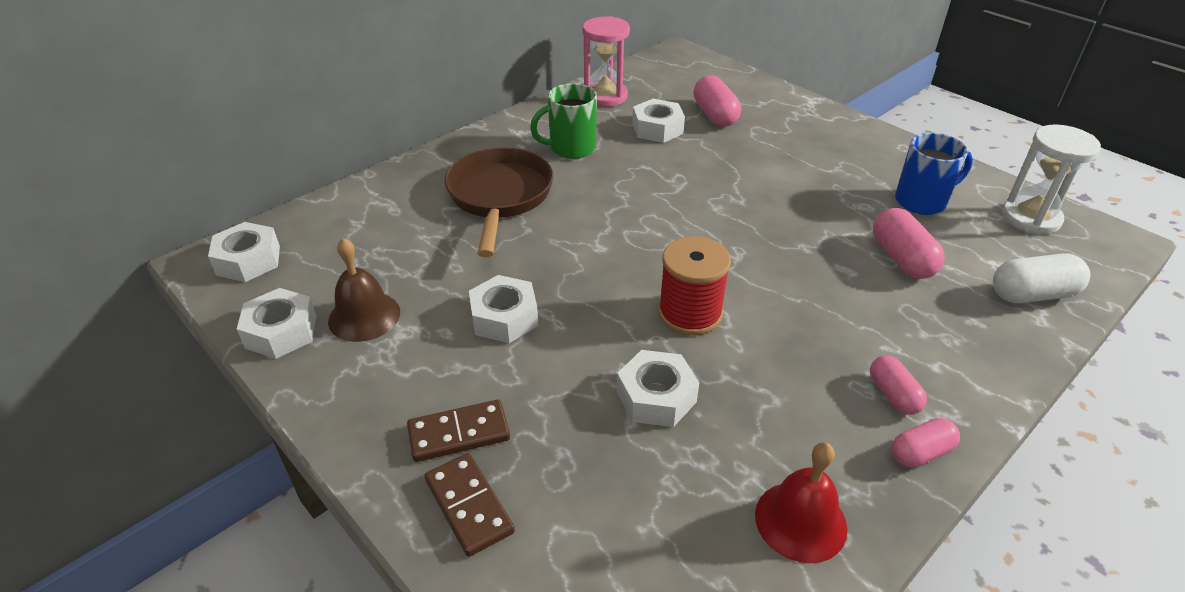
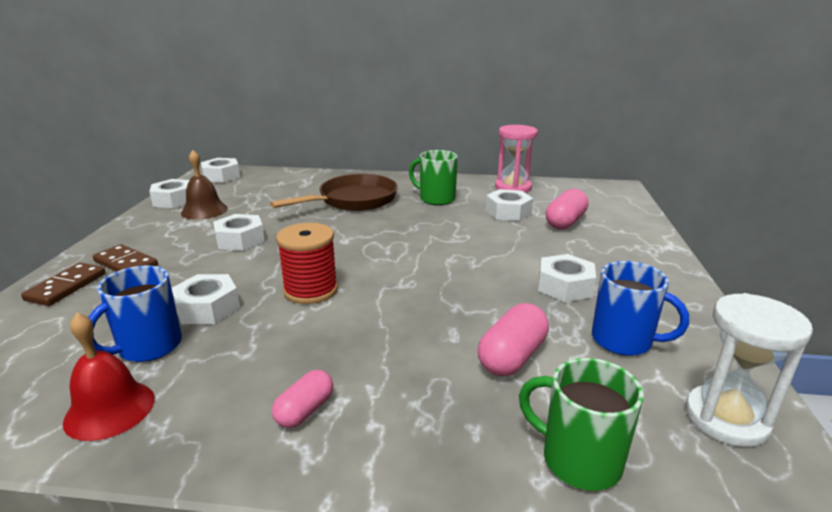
camera: 50 degrees right, 15 degrees down
pink capsule [892,418,960,468] -> none
white capsule [993,253,1090,303] -> green mug [519,358,644,491]
none -> blue mug [89,266,182,362]
none -> white nut [538,254,596,302]

